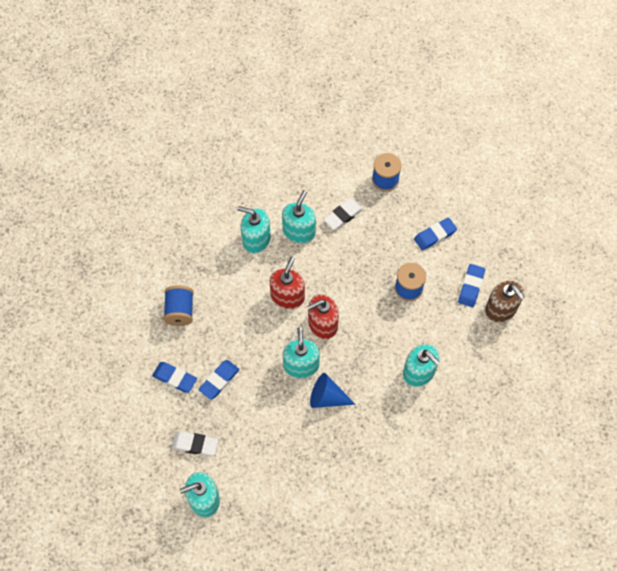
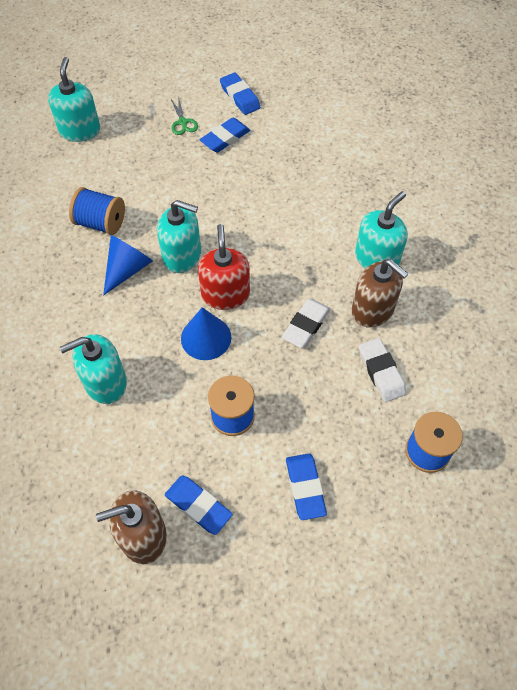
camera: 110 degrees right, 5 degrees down
blue spool [163,285,194,326] -> blue spool moved to [69,187,125,235]
white eraser [172,431,218,456] -> white eraser moved to [282,299,330,348]
blue eraser [198,360,240,400] -> blue eraser moved to [220,73,260,115]
red soap dispenser [270,257,305,309] -> none
turquoise soap dispenser [282,190,316,243] -> brown soap dispenser [352,259,409,328]
none -> green scissors [171,96,198,135]
none -> blue cone [181,307,231,360]

